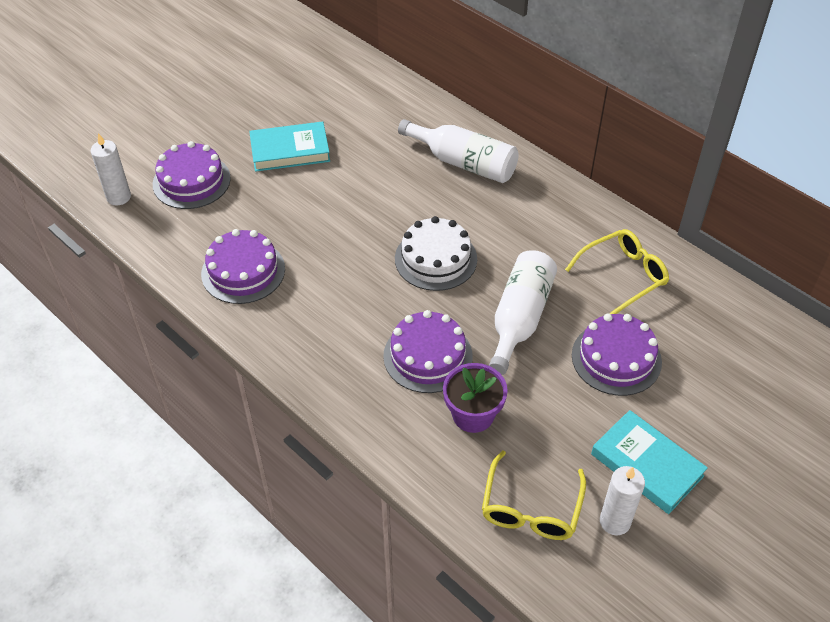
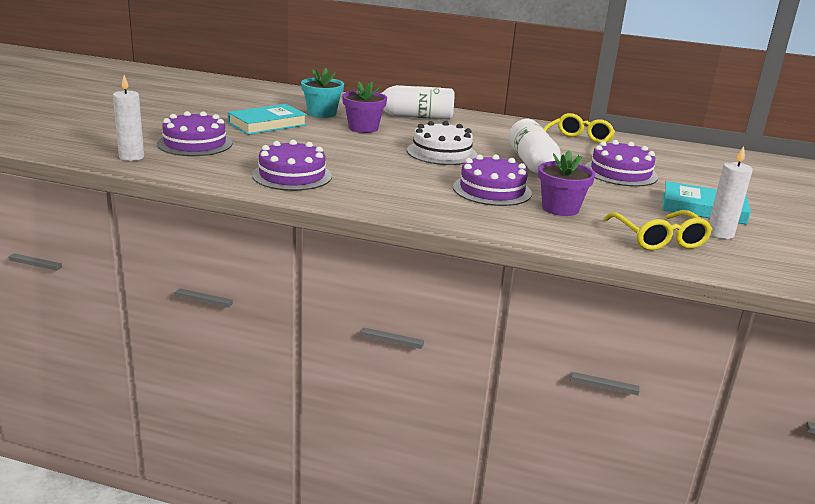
camera: 30 degrees left, 25 degrees down
none -> turquoise flower pot [301,68,344,118]
none -> purple flower pot [342,81,387,133]

